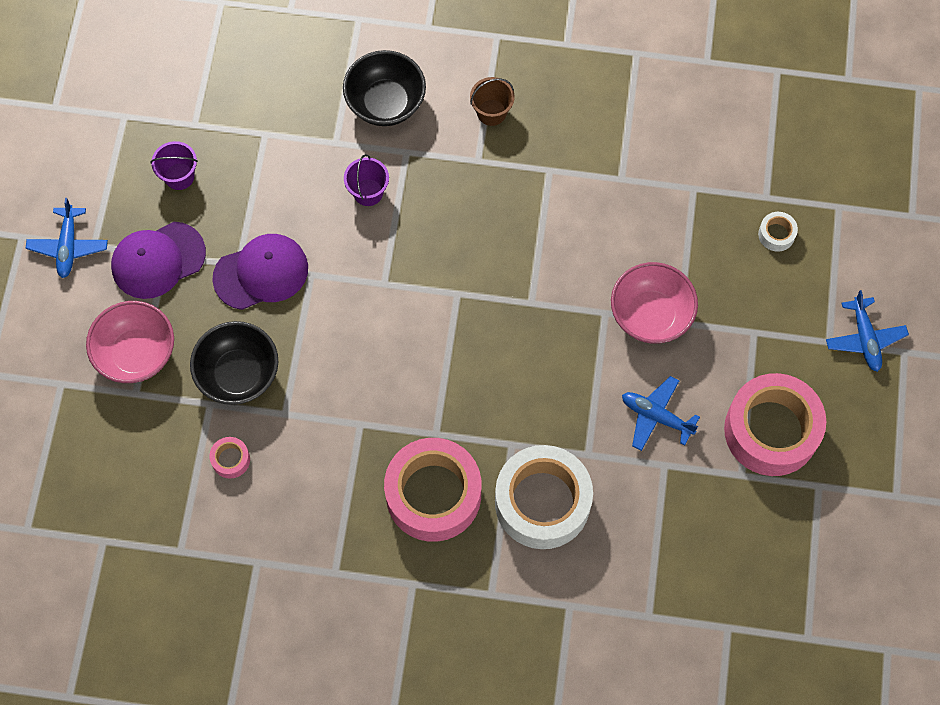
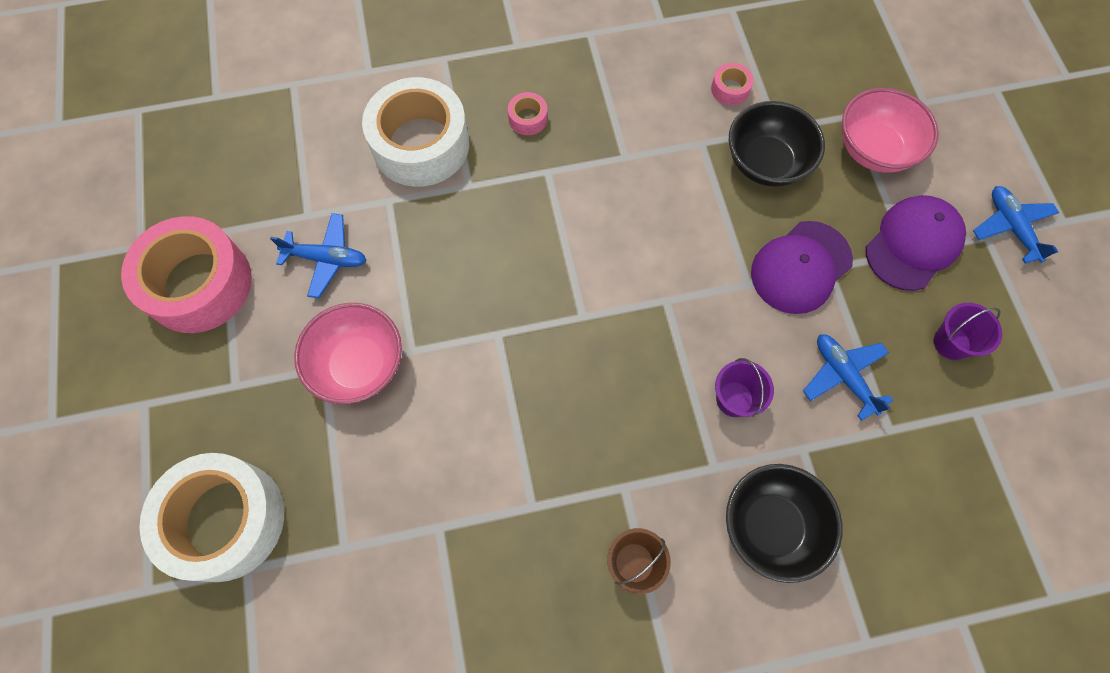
camera: 160 degrees right, 0 degrees up
pink tape [384,438,481,542] -> pink tape [508,92,547,135], size x0.41
white tape [758,212,798,252] -> white tape [139,453,284,582], size x2.46
blue plane [826,290,909,372] -> blue plane moved to [803,334,894,421]

